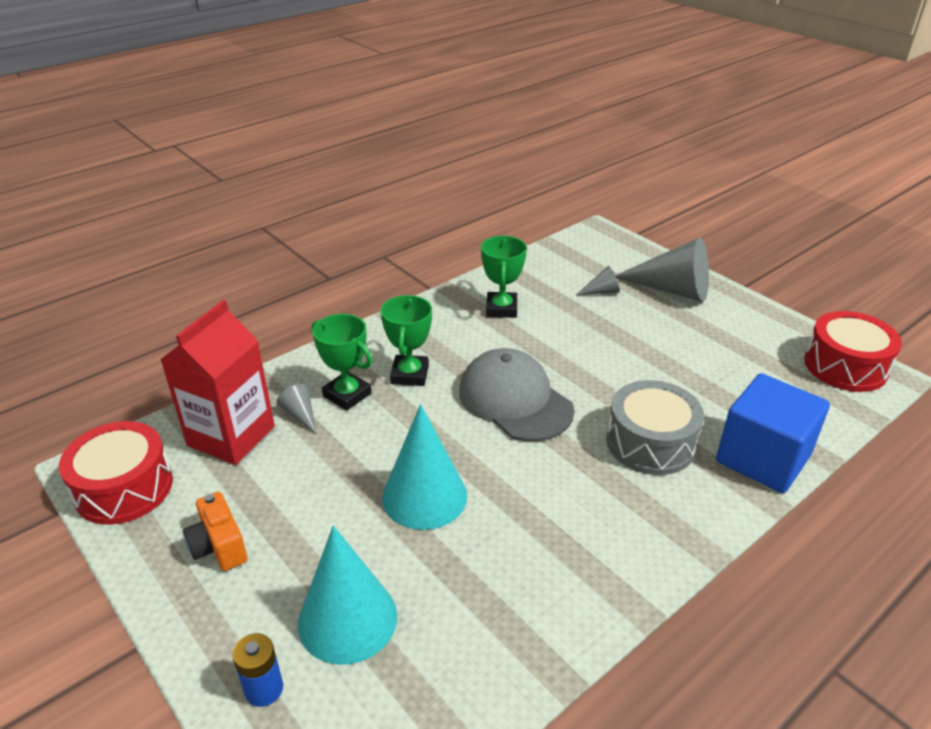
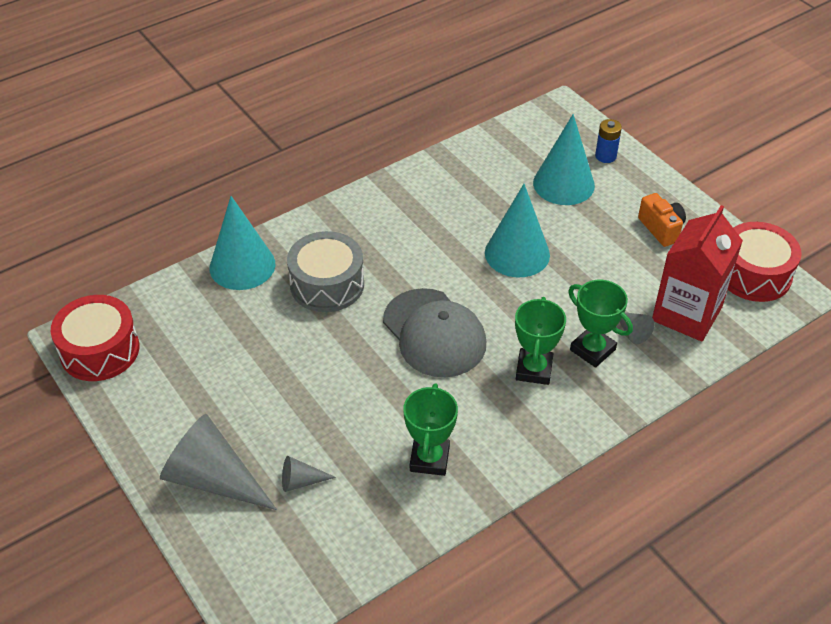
camera: 175 degrees left, 10 degrees up
blue cube [716,373,830,493] -> turquoise cone [210,196,276,290]

